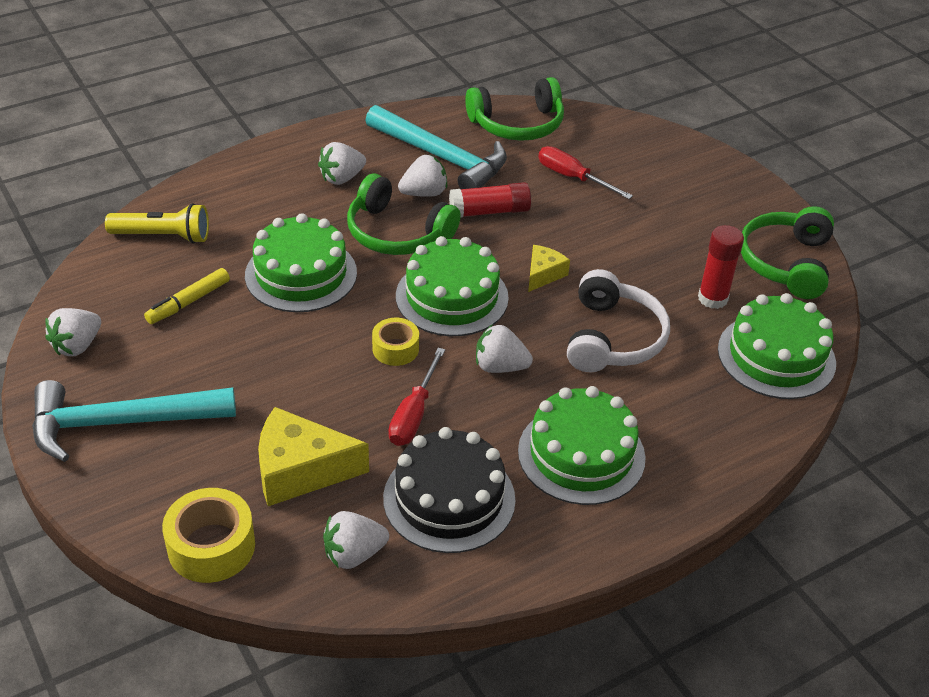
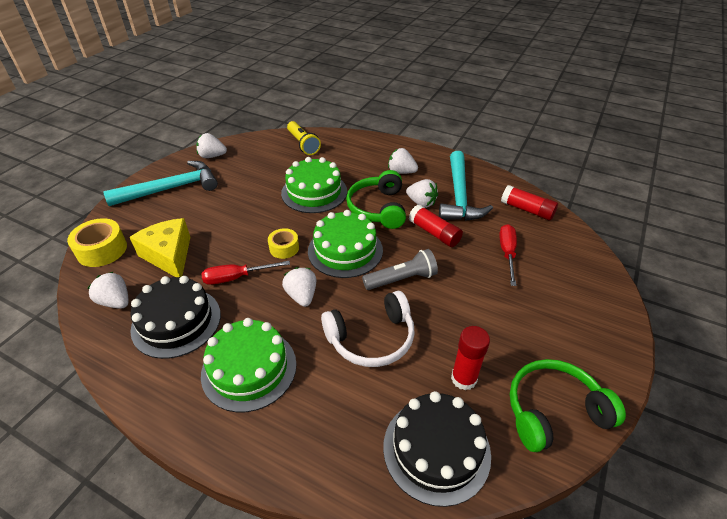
camera: 60 degrees right, 0 degrees up
turquoise hammer [32,380,236,462] -> turquoise hammer turned 105 degrees clockwise [103,161,218,206]
yellow marker [144,268,230,324] -> none
green headphones [465,77,564,141] -> red glue stick [501,185,558,220]
yellow cheese [528,245,570,292] -> grey flashlight [362,249,438,290]
green cake [718,293,836,399] -> black cake [383,391,491,507]

